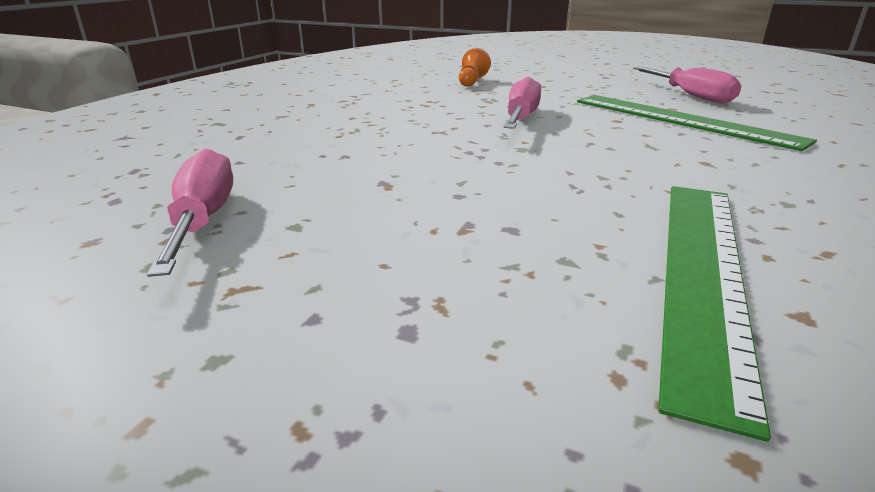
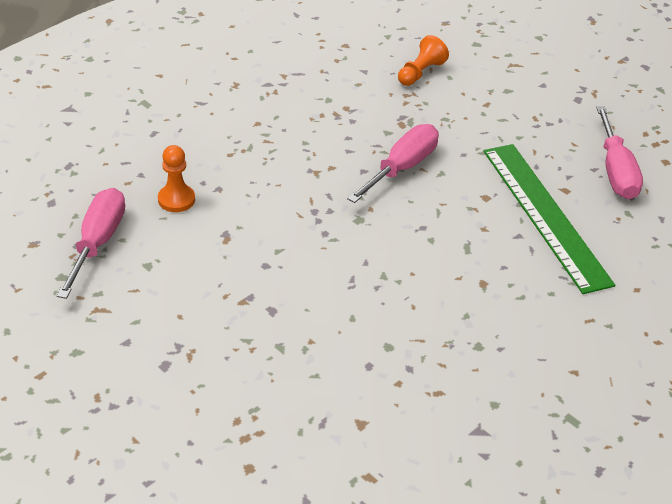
camera: 20 degrees right, 15 degrees up
green ruler [659,186,771,442] -> none
none -> orange pawn [158,145,195,212]

